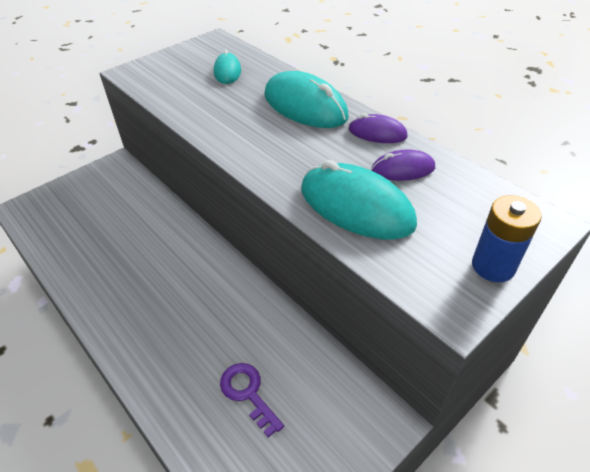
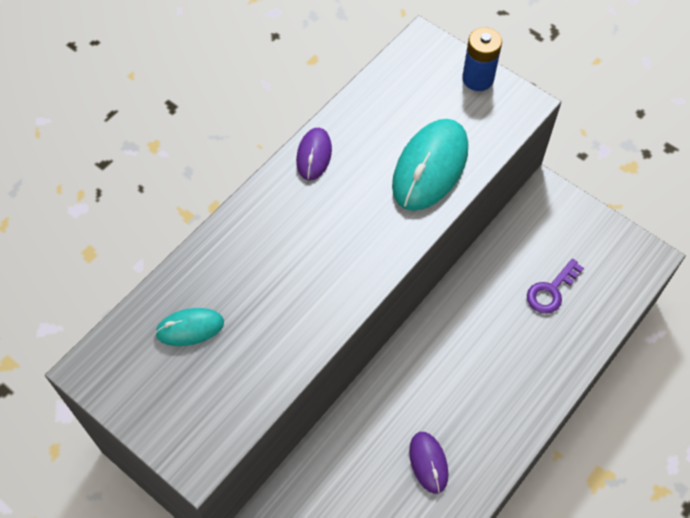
camera: 100 degrees left, 15 degrees up
turquoise mouse [264,71,349,128] -> none
purple mouse [371,149,435,181] -> purple mouse moved to [409,432,448,494]

